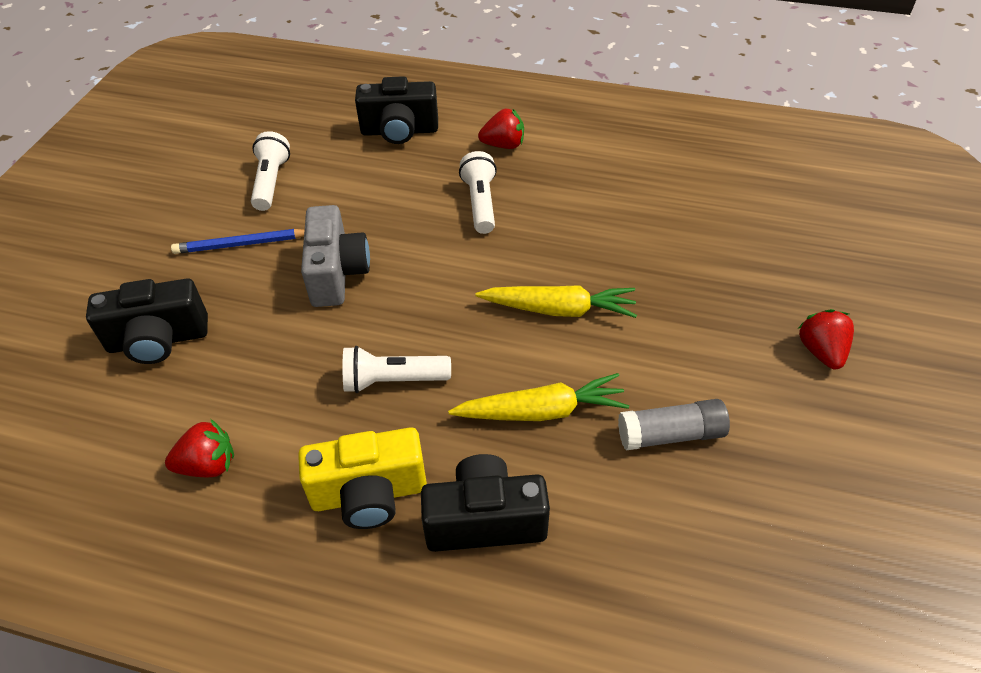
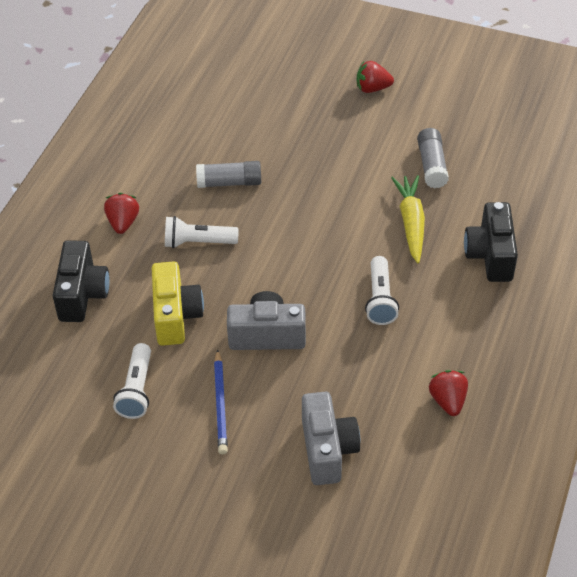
camera: 85 degrees left, 0 degrees up
black camera [86,278,208,364] -> grey camera [302,392,360,485]
white flashlight [251,131,290,211] -> white flashlight turned 90 degrees counterclockwise [113,343,151,419]
yellow camera [298,427,427,529] -> yellow camera moved to [152,261,204,346]
yellow carrot [476,285,637,318] -> none
none -> grey glue stick [196,161,261,188]

